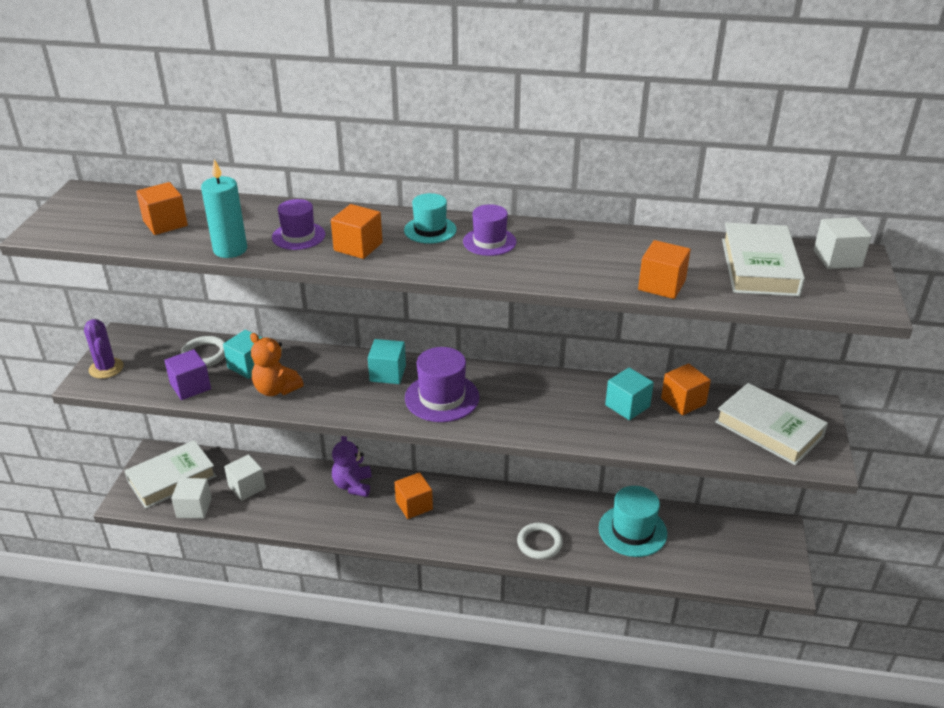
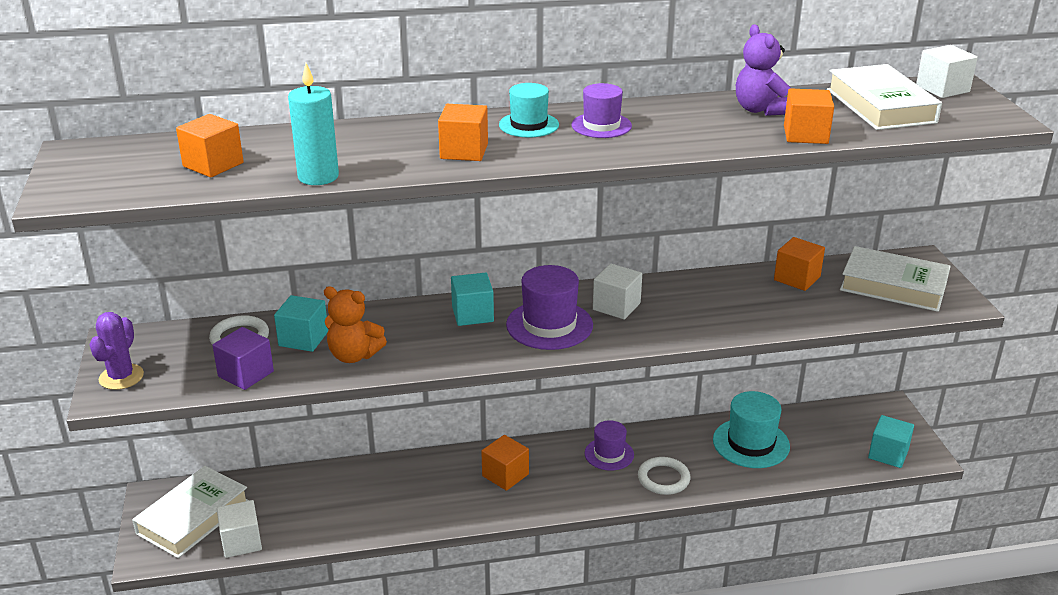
camera: 20 degrees left, 5 degrees down
purple cactus [84,319,124,379] -> purple cactus turned 60 degrees clockwise [89,312,144,390]
white cube [224,454,266,501] -> white cube moved to [593,264,642,320]
purple hat [272,199,325,250] -> purple hat moved to [585,420,634,471]
purple teddy bear [332,436,372,497] -> purple teddy bear moved to [736,25,791,116]
turquoise cube [605,368,654,420] -> turquoise cube moved to [868,415,914,468]

